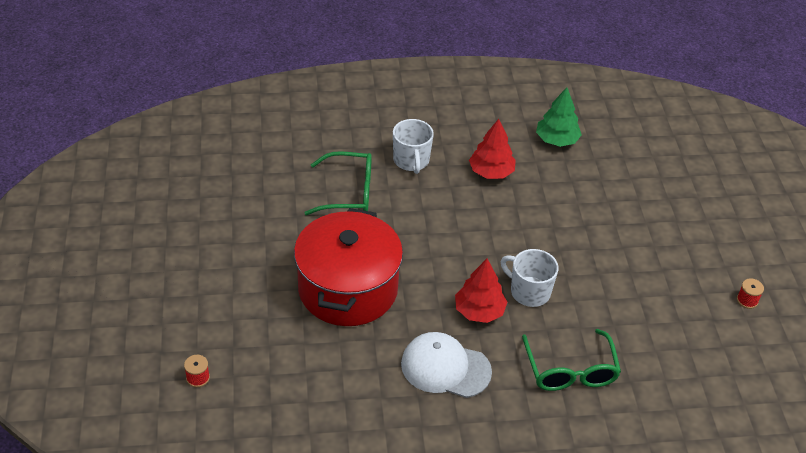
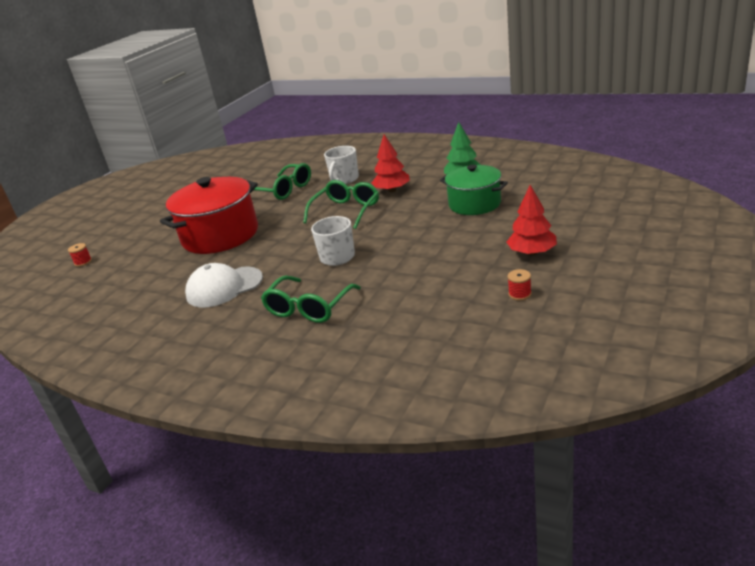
camera: 40 degrees right, 15 degrees down
white cap [401,332,492,398] -> white cap turned 75 degrees counterclockwise [185,263,263,307]
red tree [455,259,507,323] -> red tree moved to [506,185,557,256]
none -> green glasses [303,180,379,229]
none -> green pot [440,165,508,215]

